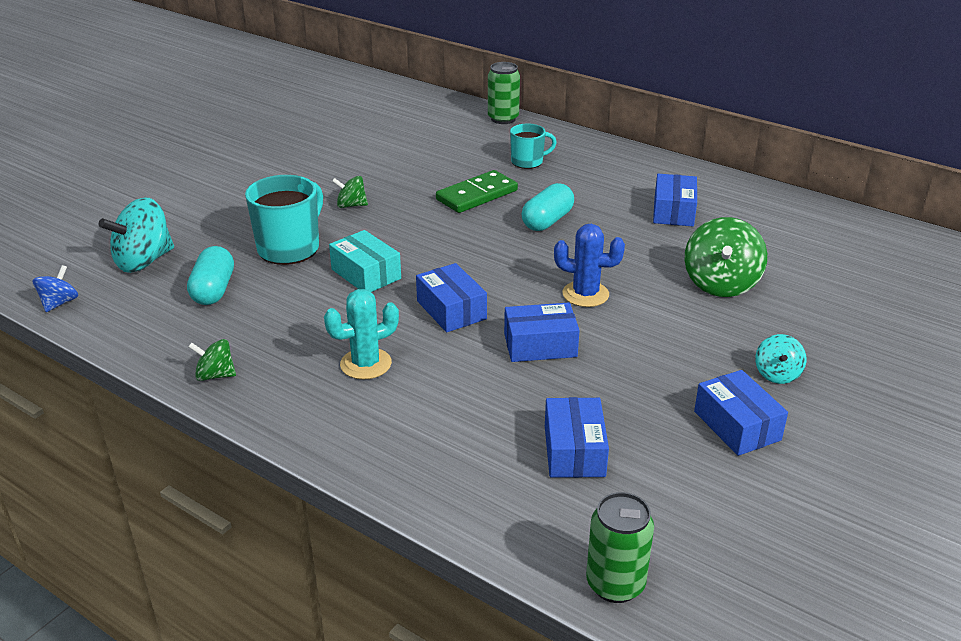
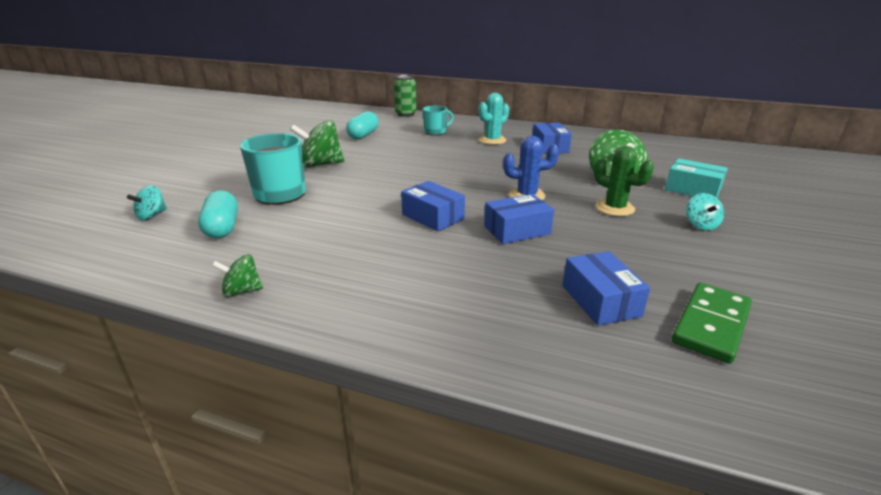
camera: 15 degrees left, 5 degrees down
blue spinning top [33,265,78,312] -> none
turquoise spinning top [99,198,174,273] -> turquoise spinning top [127,185,167,221], size x0.55
turquoise cactus [324,289,399,380] -> turquoise cactus moved to [479,93,509,145]
turquoise box [329,230,401,292] -> turquoise box moved to [665,158,728,198]
green spinning top [332,176,368,208] -> green spinning top [290,120,344,168], size x1.83
green domino [436,170,518,213] -> green domino moved to [672,283,752,364]
turquoise capsule [521,183,574,231] -> turquoise capsule moved to [346,111,379,140]
green can [586,492,654,603] -> none
blue box [694,370,788,456] -> none
none -> green cactus [594,146,654,216]

